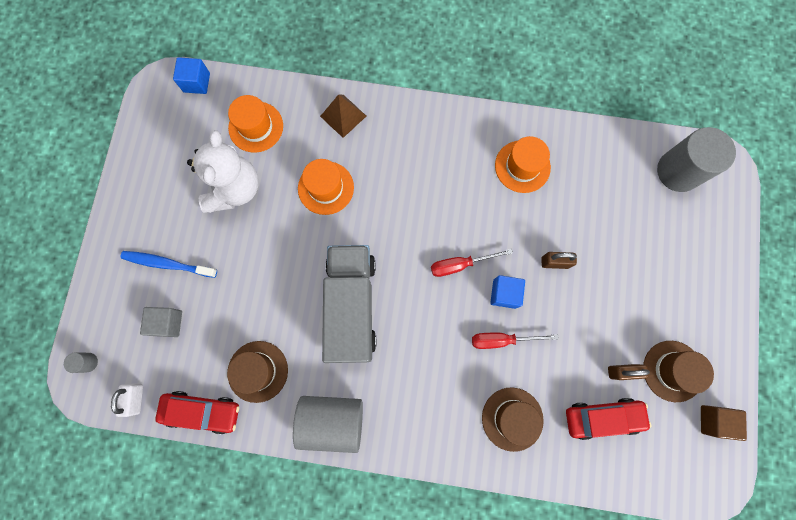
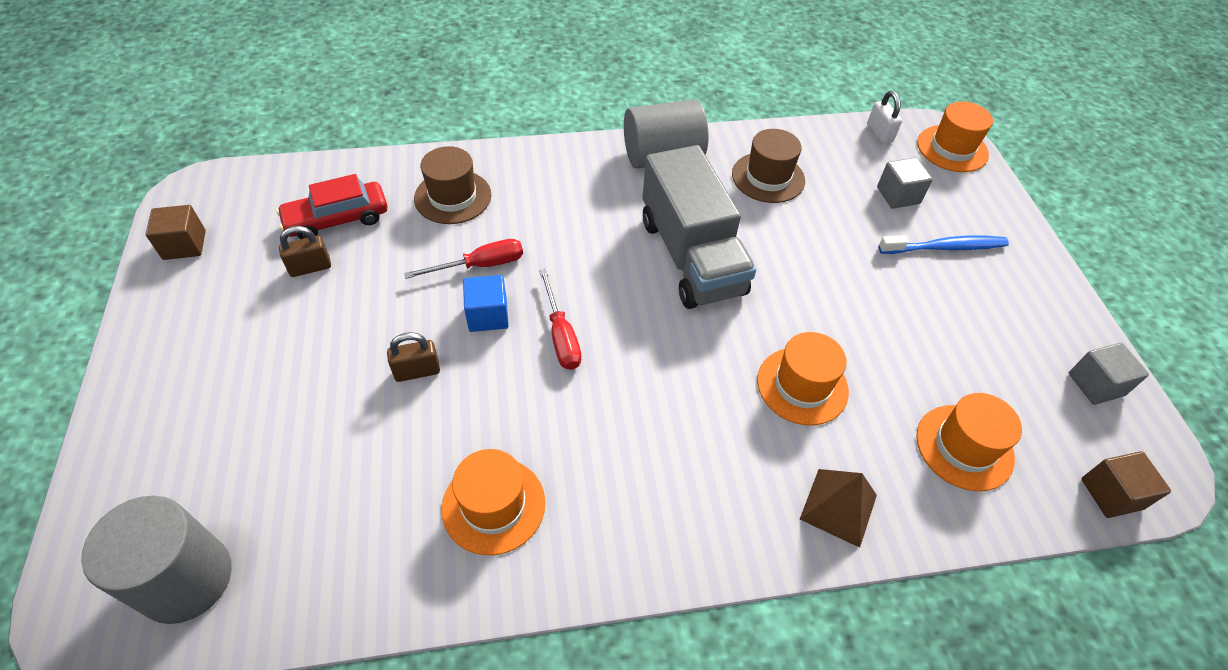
camera: 160 degrees right, 25 degrees down
grey cylinder [64,352,98,373] -> orange hat [917,101,993,172]
red car [155,391,239,434] -> none
blue cube [173,57,210,94] -> brown cube [1081,451,1171,518]
white teddy bear [187,130,259,213] -> none
red screwdriver [431,249,513,277] -> red screwdriver turned 105 degrees clockwise [539,269,581,370]
brown hat [643,341,714,402] -> none
none -> grey cube [1069,343,1149,405]

